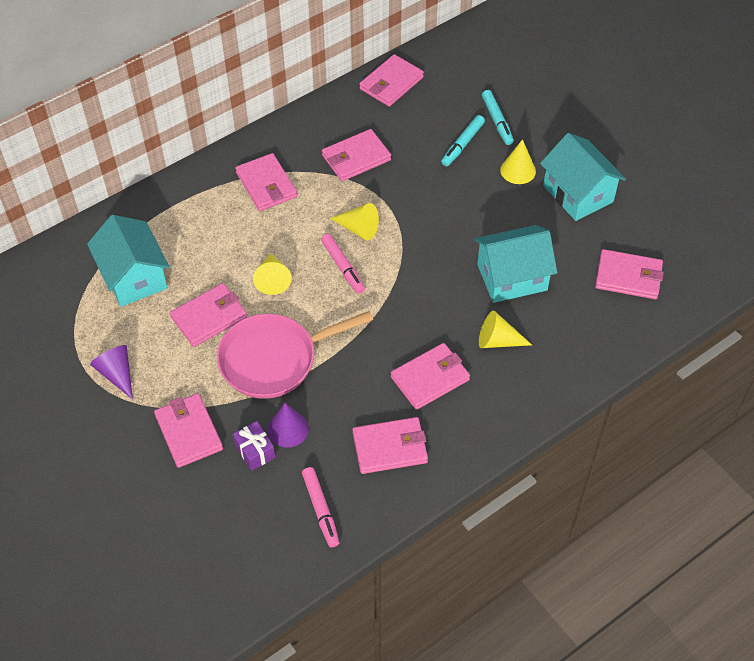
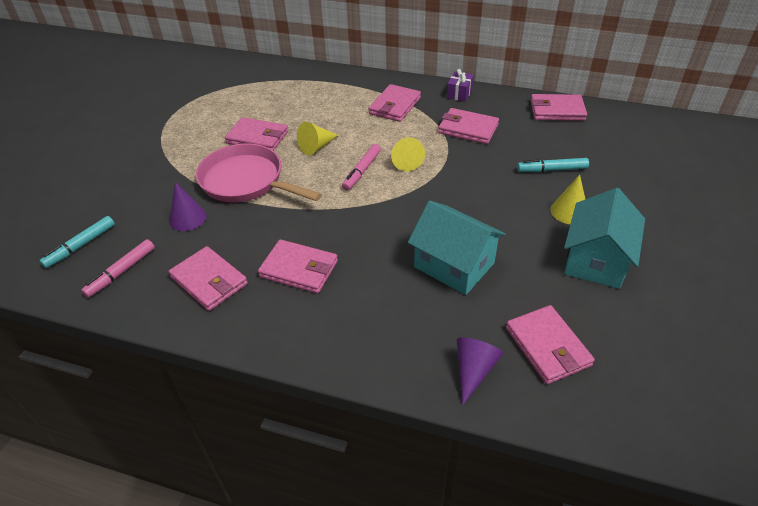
camera: 55 degrees right, 10 degrees down
turquoise house [87,215,170,307] -> none
purple cone [90,345,133,400] -> purple cone moved to [457,337,503,405]
pink wallet [154,393,223,468] -> none
purple gift [233,421,276,471] -> purple gift moved to [447,69,474,102]
yellow cone [479,310,532,348] -> none
turquoise marker [482,90,514,145] -> turquoise marker moved to [40,216,115,268]

